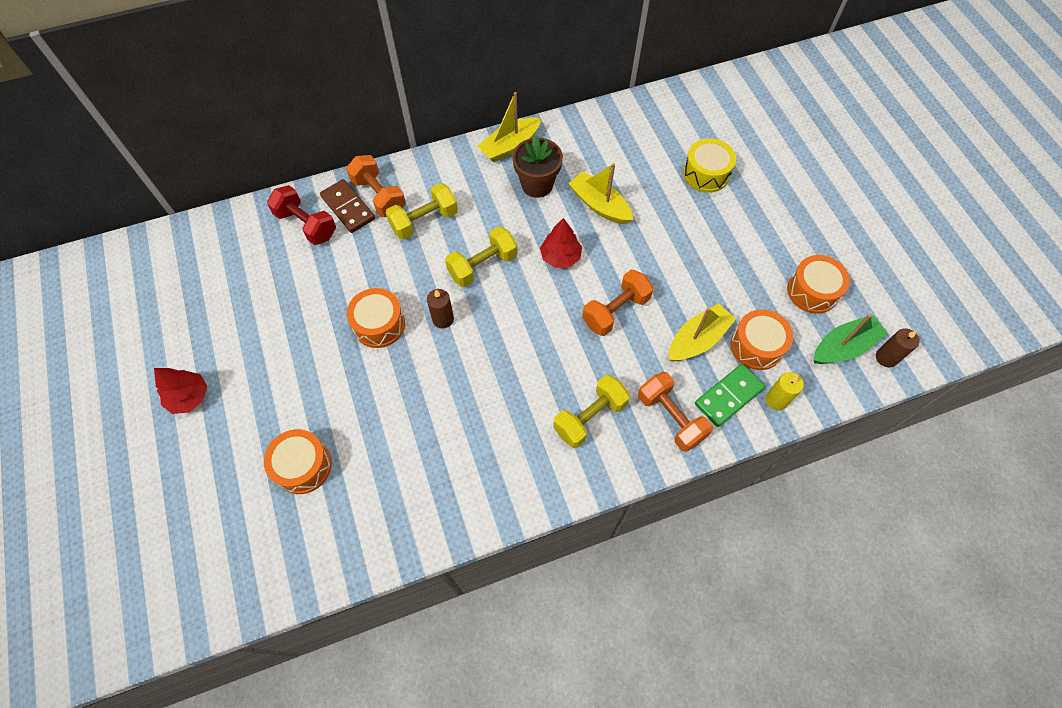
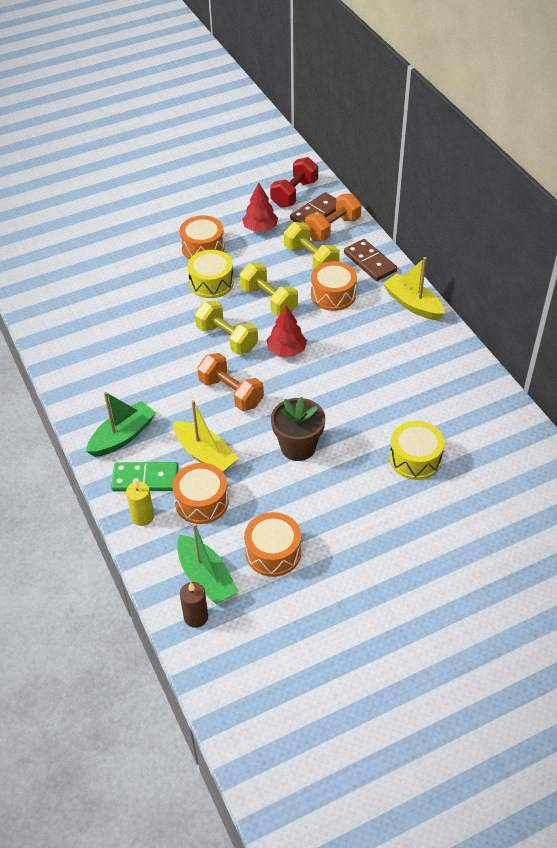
camera: 85 degrees right, 15 degrees down
red tree [154,368,207,414] -> red tree moved to [242,183,278,232]
orange drum [264,429,332,494] -> orange drum moved to [311,261,357,311]
brown candle [427,289,454,328] -> yellow drum [187,250,234,298]
brown flower pot [512,135,563,198] -> brown flower pot moved to [271,397,325,461]
yellow dumbbell [553,375,630,448] -> yellow dumbbell moved to [195,301,258,355]
yellow boat [569,163,633,224] -> none
orange dumbbell [638,372,713,452] -> green boat [86,392,156,457]
green domino [695,364,765,427] -> green domino turned 45 degrees counterclockwise [111,462,179,492]
none -> brown domino [344,239,397,281]

